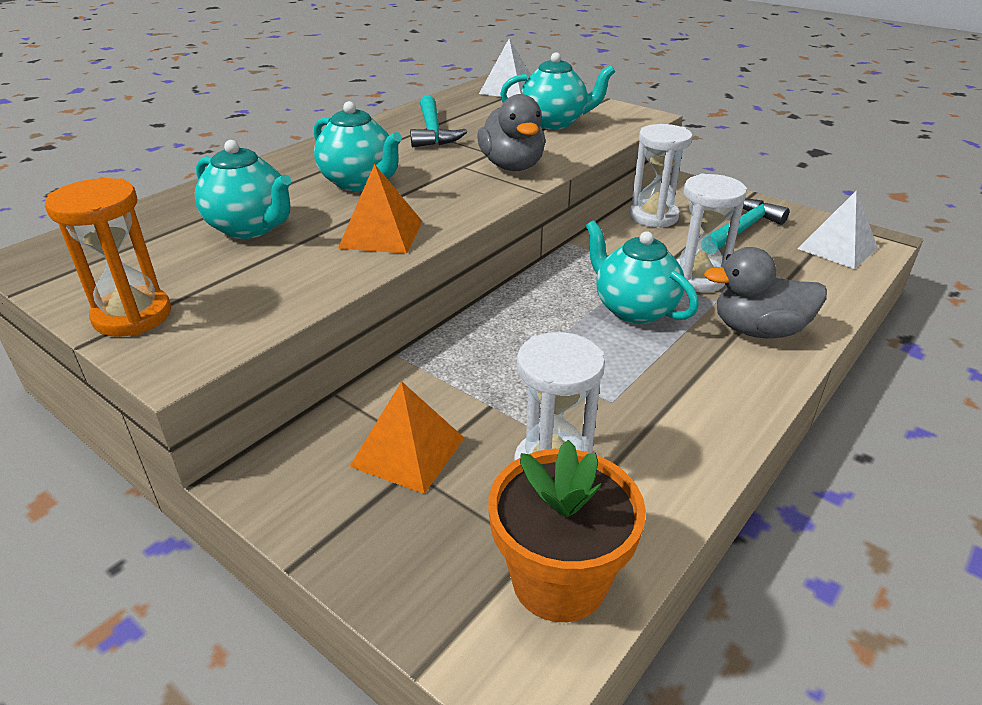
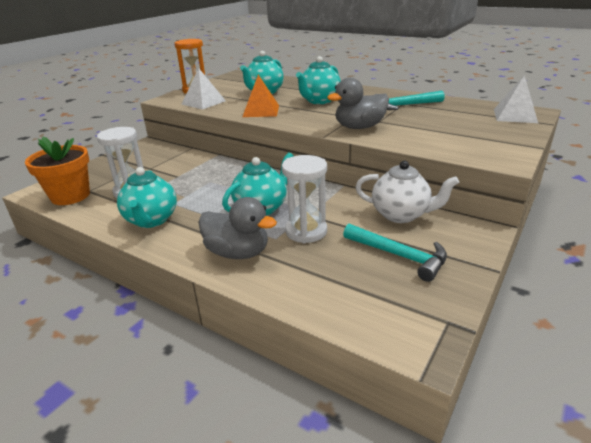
camera: 85 degrees right, 5 degrees down
orange pyramid [349,381,464,494] -> none
turquoise teapot [500,52,616,130] -> turquoise teapot moved to [117,167,177,228]
white hourglass [630,124,693,228] -> white teapot [356,161,459,223]
grey duck [704,247,827,338] -> grey duck turned 120 degrees clockwise [199,197,277,259]
white pyramid [798,190,878,269] -> white pyramid moved to [182,68,226,110]

